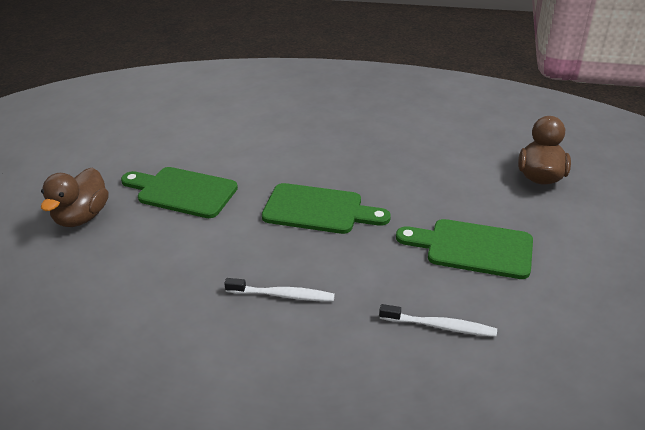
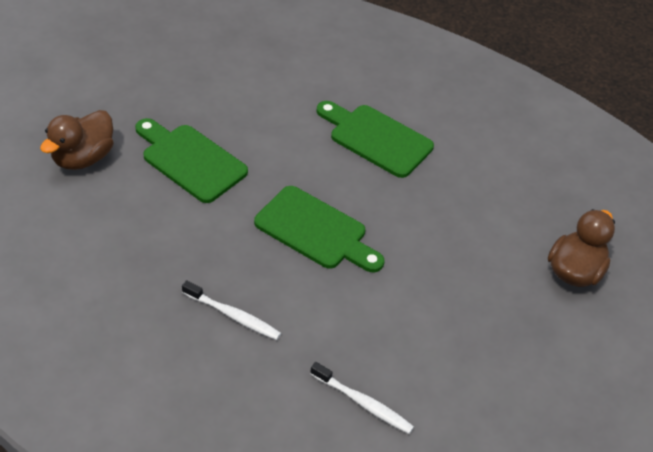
camera: 15 degrees right, 10 degrees up
green cutting board [396,219,533,279] -> green cutting board moved to [316,101,434,178]

